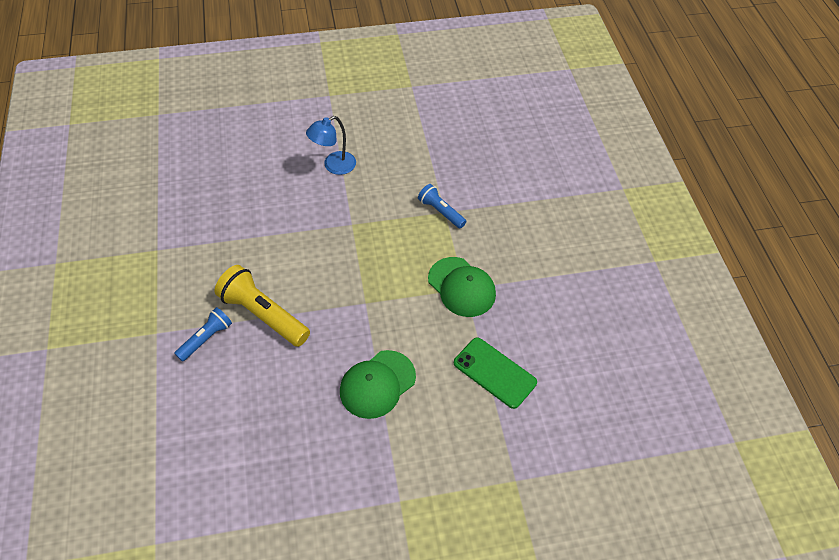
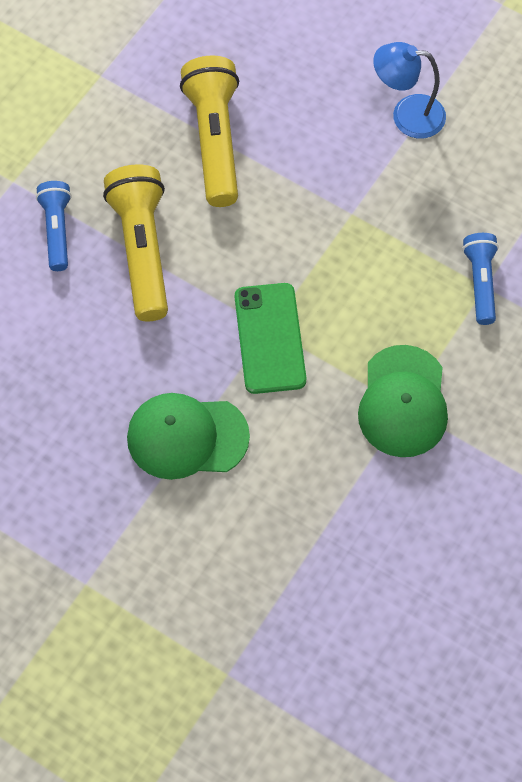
camera: 45 degrees right, 10 degrees up
blue flashlight [174,307,232,362] -> blue flashlight turned 90 degrees counterclockwise [36,181,72,271]
green phone [454,337,537,409] -> green phone moved to [235,283,306,394]
none -> yellow flashlight [180,55,239,207]

